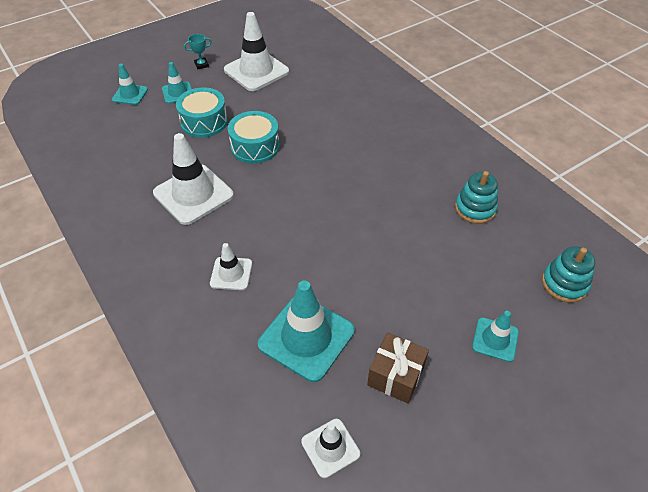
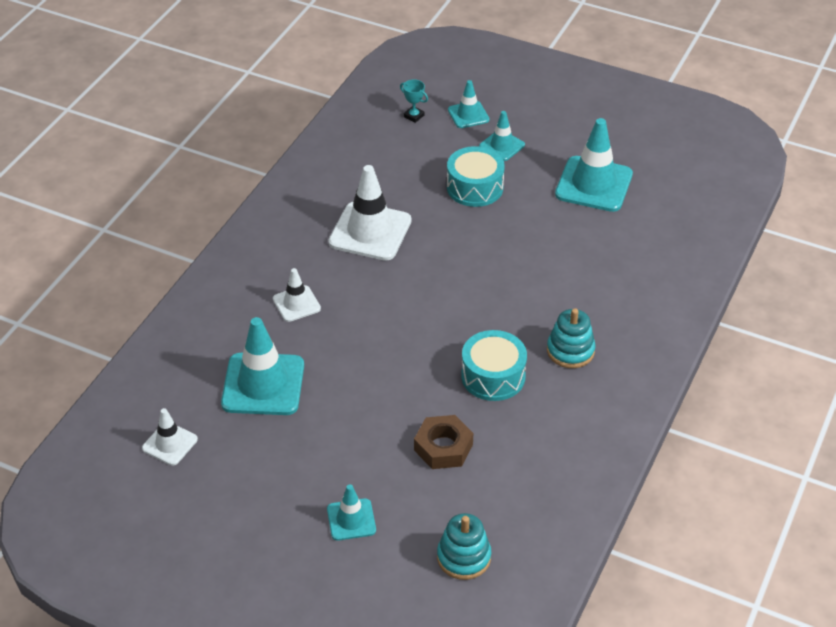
camera: 60 degrees right, 5 degrees down
turquoise trophy [184,34,211,69] -> turquoise trophy moved to [400,79,428,123]
white traffic cone [224,12,289,91] -> turquoise traffic cone [555,118,633,212]
turquoise drum [228,111,280,164] -> turquoise drum moved to [461,330,527,401]
brown gift [367,332,429,403] -> none
turquoise stacking toy [455,171,498,224] -> turquoise stacking toy moved to [547,308,596,368]
none -> brown nut [414,415,473,469]

